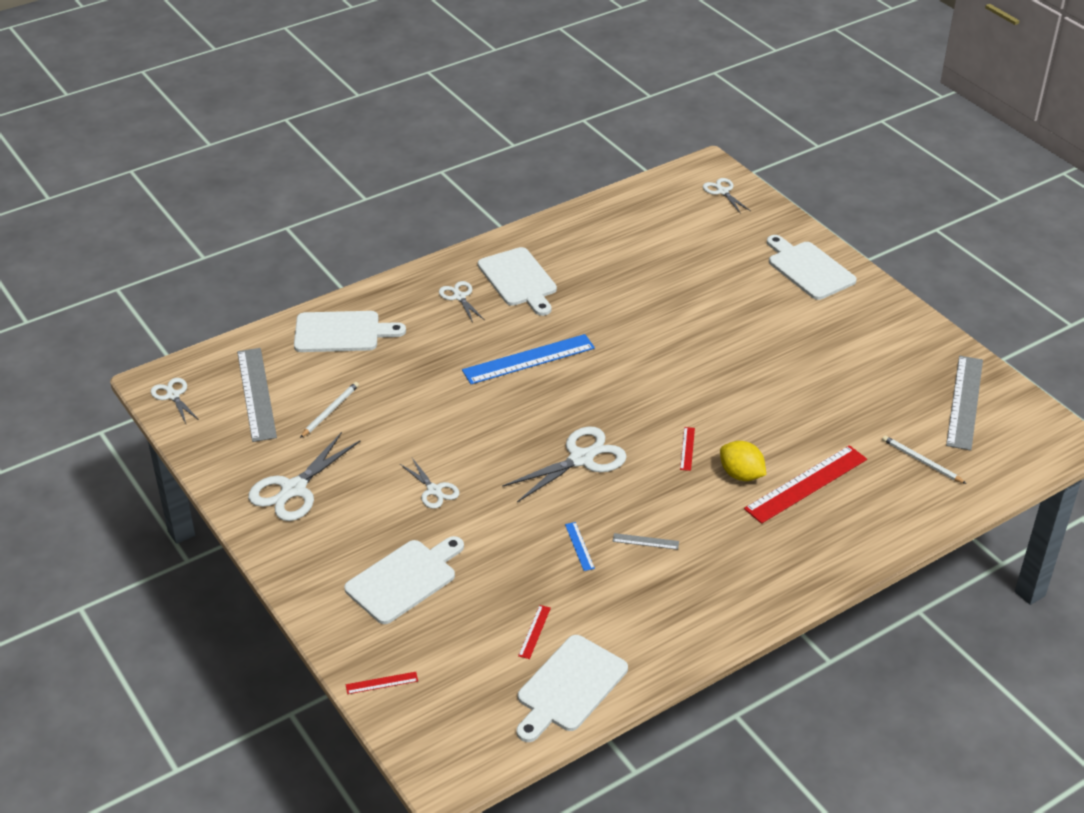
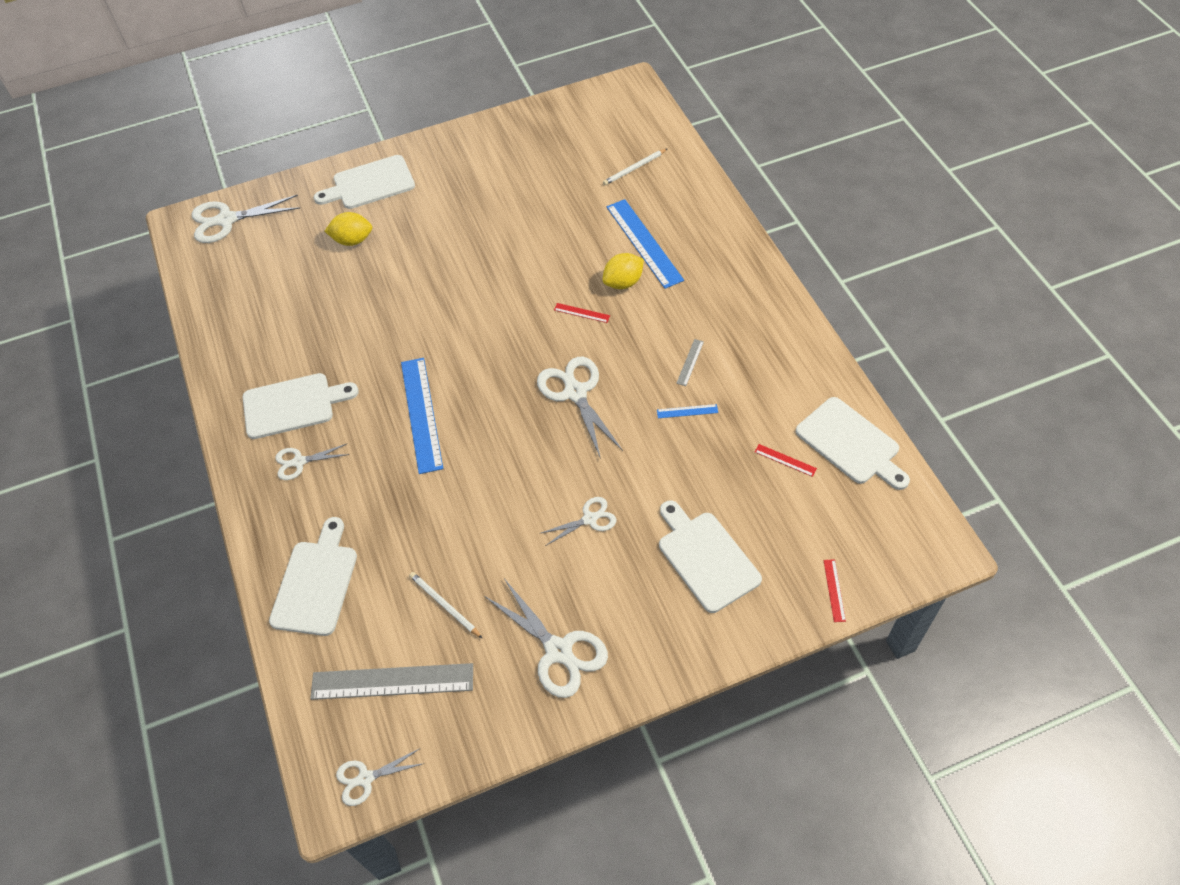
camera: 75 degrees left, 15 degrees up
white scissors [703,178,751,214] -> white scissors [192,195,300,243], size x1.74
red ruler [744,445,867,524] -> blue ruler [606,199,684,289]
grey ruler [946,356,983,451] -> none
none -> yellow lemon [325,212,372,246]

